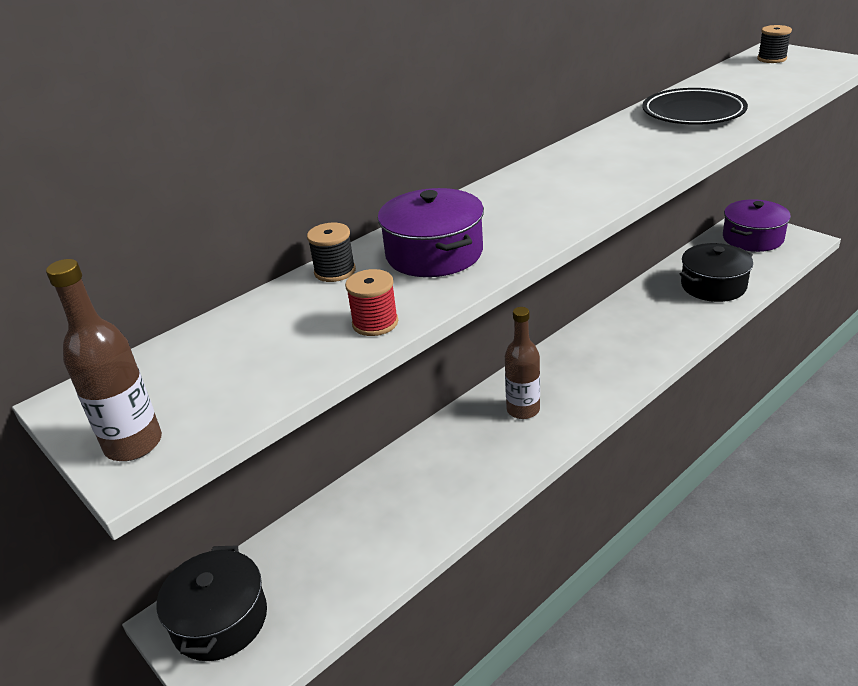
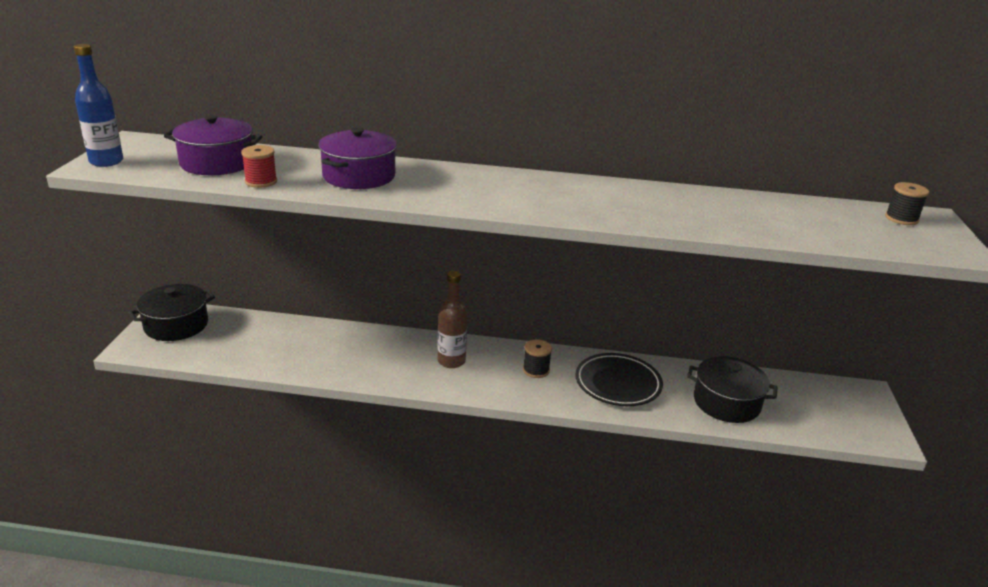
camera: 45 degrees right, 5 degrees down
brown bottle [46,259,162,461] -> blue bottle [74,44,123,167]
black spool [307,223,356,282] -> black spool moved to [523,339,552,378]
black plate [642,88,748,125] -> black plate moved to [575,353,663,406]
purple pot [723,199,791,252] -> purple pot moved to [164,115,262,175]

